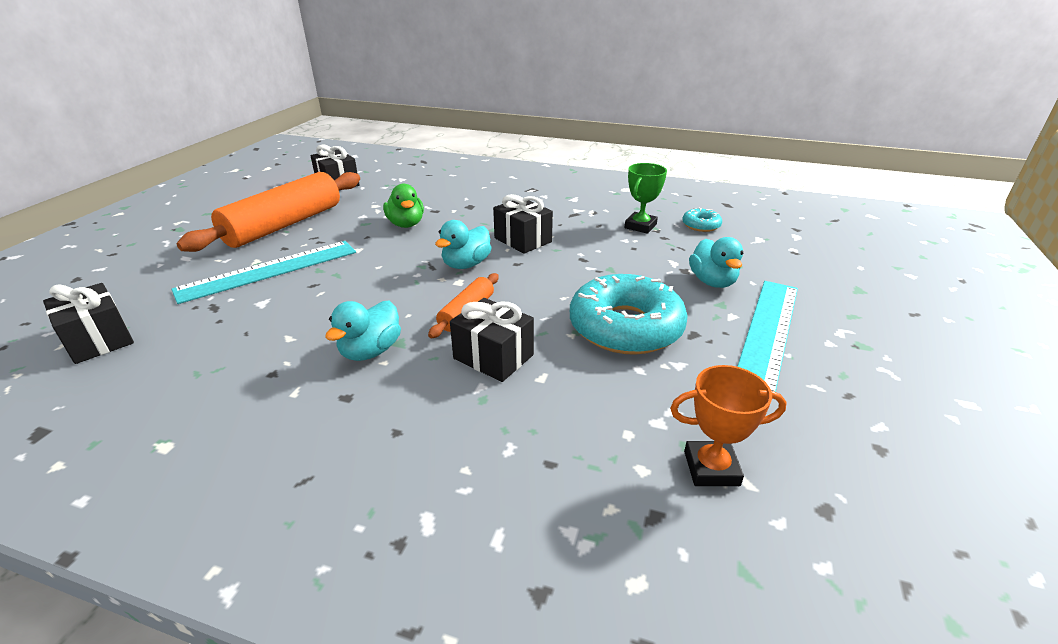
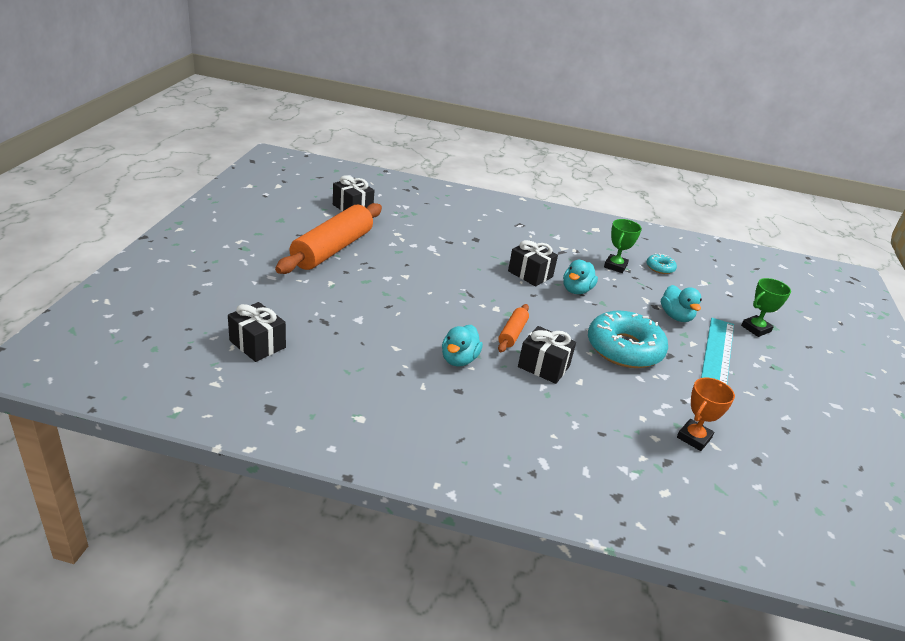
camera: 10 degrees left, 0 degrees up
turquoise ruler [171,241,356,304] -> none
green duck [383,184,424,228] -> none
turquoise duck [435,220,491,269] -> turquoise duck moved to [563,260,598,294]
orange trophy [670,365,787,486] -> orange trophy turned 45 degrees counterclockwise [677,378,735,451]
none -> green trophy [741,278,791,337]

